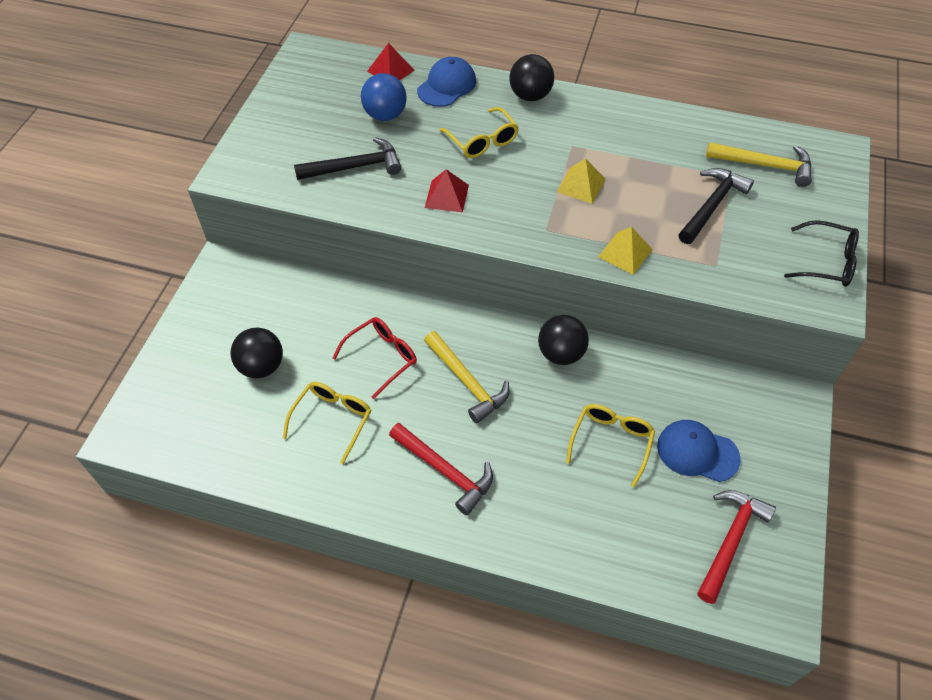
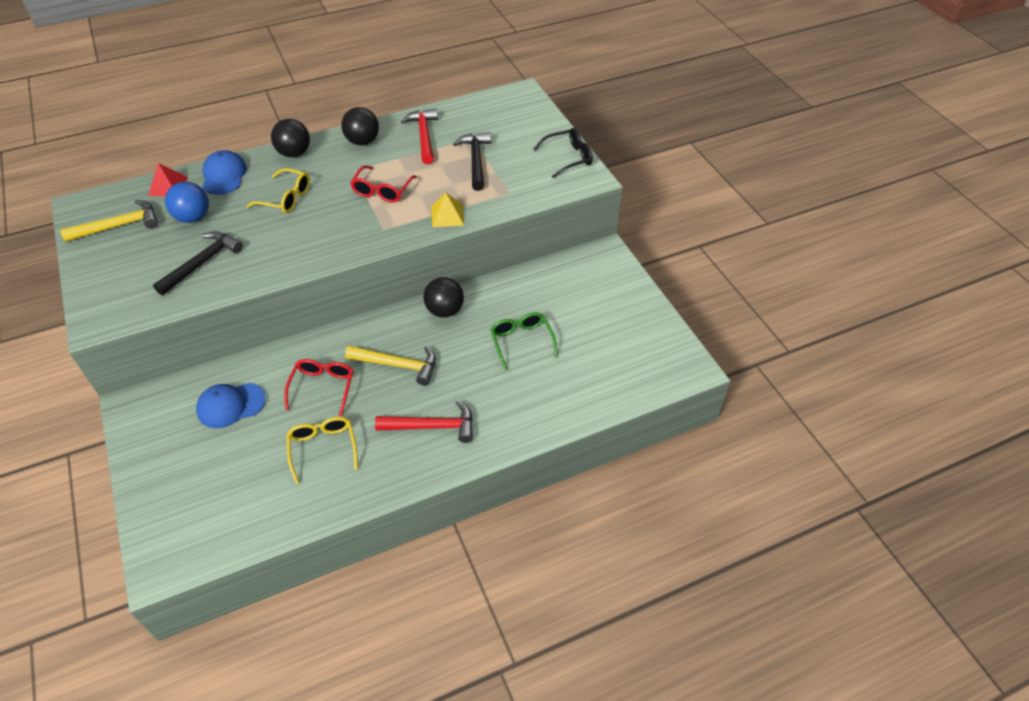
camera: 40 degrees left, 5 degrees down
black ball [230,327,283,378] -> black ball moved to [341,107,379,145]
red pyramid [425,169,469,212] -> none
yellow pyramid [557,158,606,204] -> red glasses [350,165,417,203]
yellow glasses [566,404,655,487] -> green glasses [490,312,558,371]
blue cap [657,420,741,482] -> blue cap moved to [196,383,266,428]
red hammer [697,490,776,604] -> red hammer moved to [401,108,438,164]
yellow hammer [706,142,812,187] -> yellow hammer moved to [60,200,158,242]

